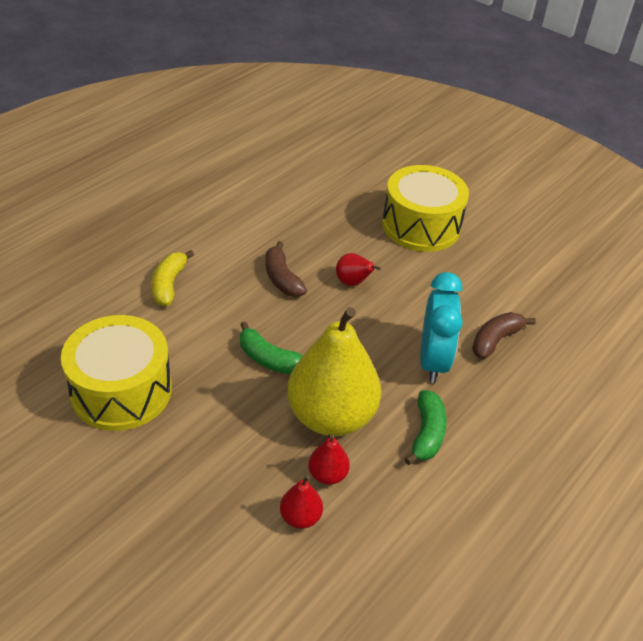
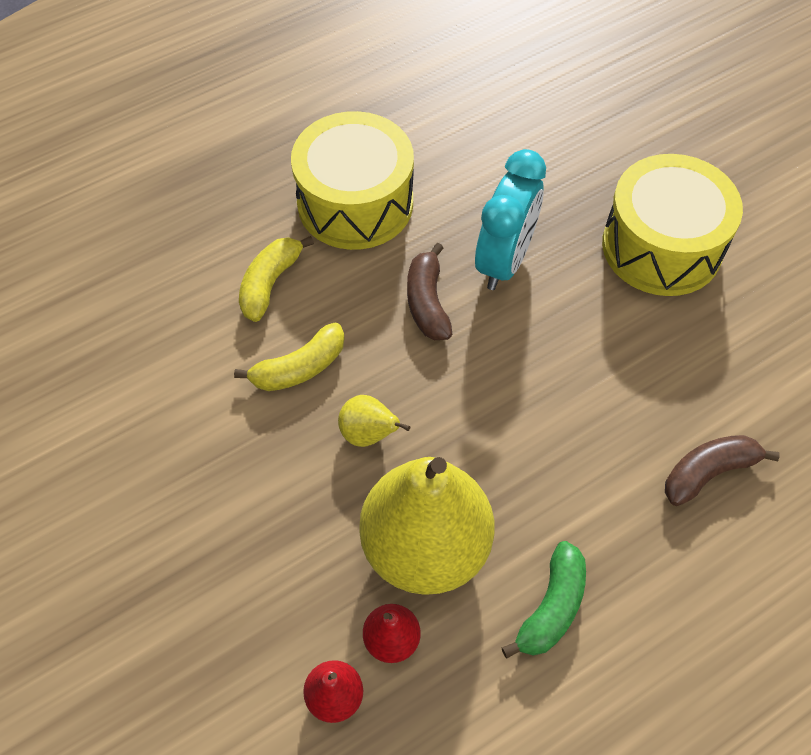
camera: 20 degrees right, 15 degrees up
yellow drum [61,315,172,431] -> yellow drum moved to [291,111,414,250]
green banana [240,321,302,374] -> yellow pear [338,395,410,447]
red pear [336,253,381,286] -> none
turquoise clock [420,272,463,383] -> turquoise clock moved to [475,149,546,290]
none -> yellow banana [234,323,345,391]

